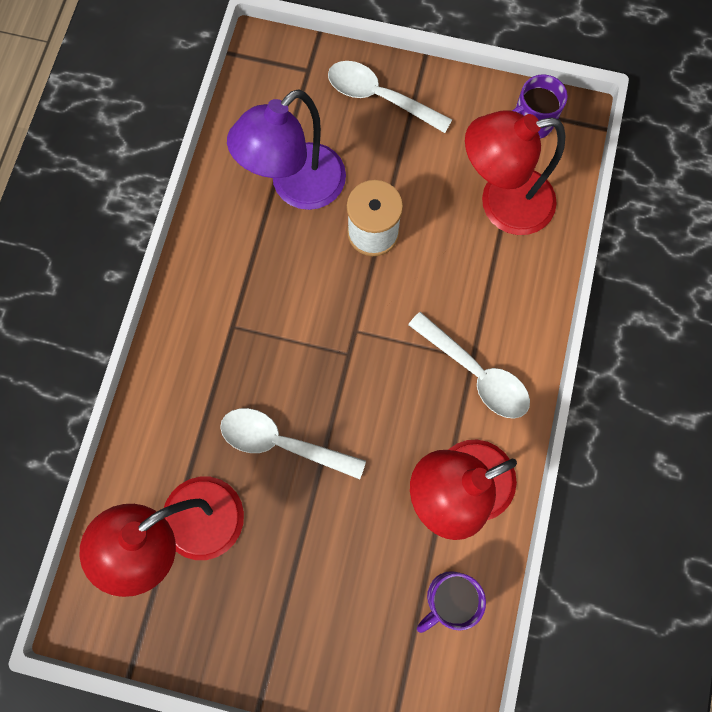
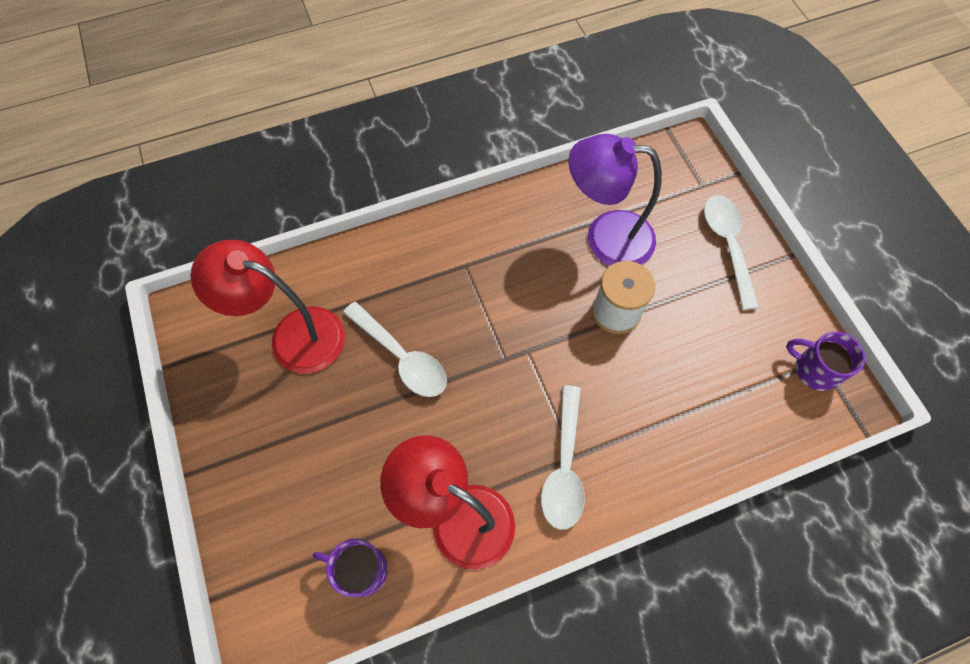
camera: 55 degrees right, 10 degrees down
white spoon [220,408,366,479] -> white spoon turned 150 degrees clockwise [343,302,447,397]
red lamp [465,110,565,235] -> none

